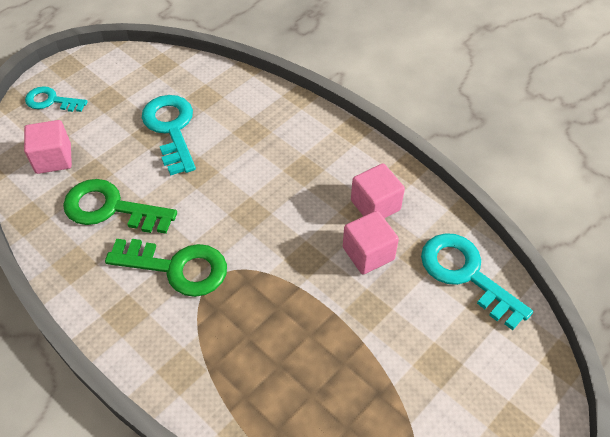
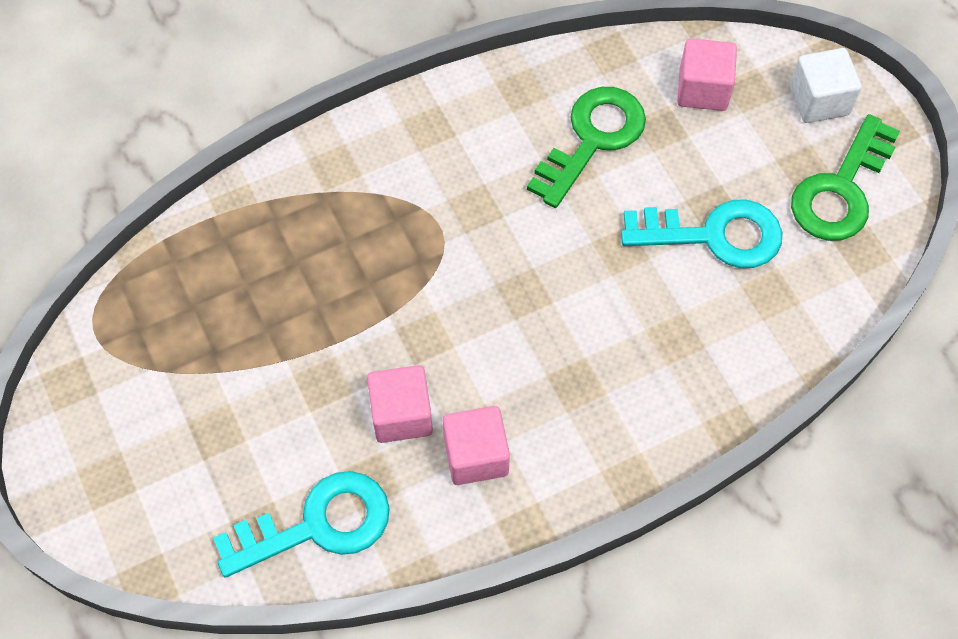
camera: 110 degrees right, 10 degrees up
turquoise key [25,86,88,112] -> white cube [790,48,862,123]
green key [105,239,227,297] -> green key moved to [791,114,900,241]

